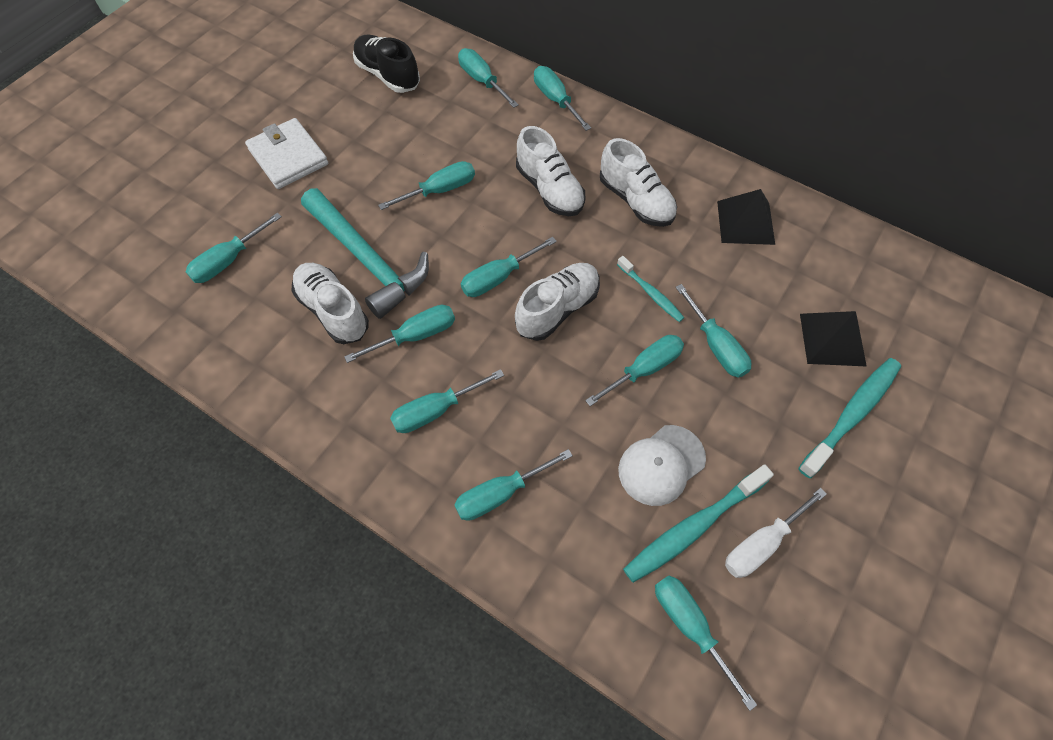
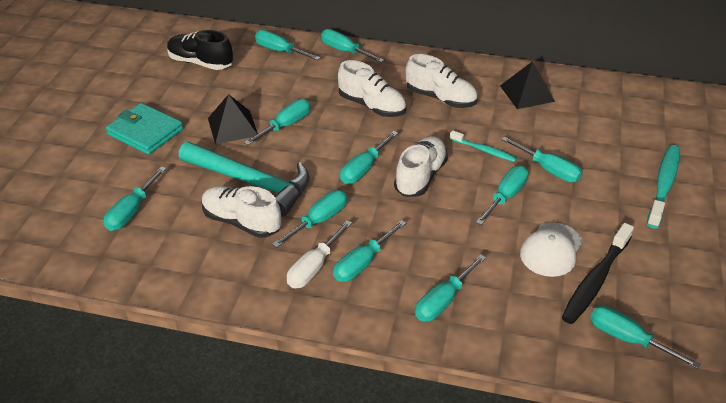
camera: 20 degrees left, 20 degrees down
white wallet [245,118,328,189] -> turquoise wallet [106,103,183,155]
turquoise toothbrush [623,464,774,583] -> black toothbrush [562,223,634,324]
white screwdriver [725,488,827,578] -> white screwdriver moved to [287,220,352,288]
black pyramid [800,311,867,367] -> black pyramid moved to [208,94,258,144]

